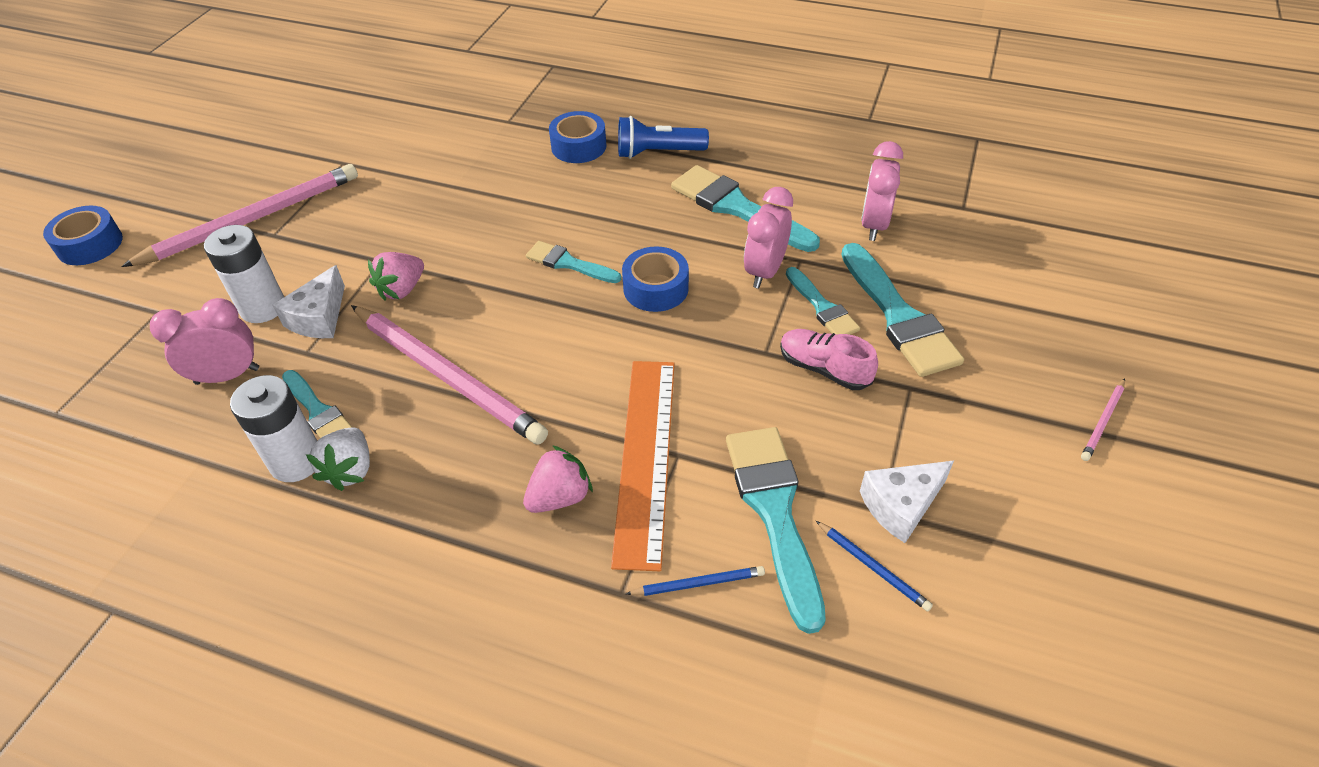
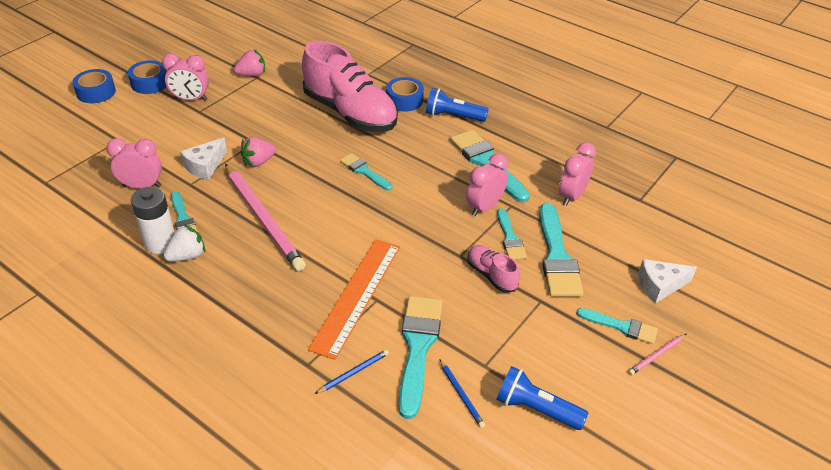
camera: 15 degrees right, 5 degrees down
pink pencil [121,164,358,267] -> pink clock [162,54,209,101]
white battery [204,225,284,323] -> none
white strawberry [306,427,370,491] -> white strawberry turned 150 degrees counterclockwise [164,224,206,262]
pink strawberry [523,445,593,513] -> pink strawberry moved to [234,50,265,76]
blue tape [622,246,689,312] -> blue tape moved to [128,60,167,94]
blue pencil [626,566,765,596] -> blue pencil turned 45 degrees counterclockwise [315,350,389,394]
white cheese [860,461,954,543] -> white cheese moved to [638,259,697,303]
none -> pink shoe [302,41,398,132]
none -> blue flashlight [496,366,588,430]
none -> turquoise brush [576,308,658,344]

